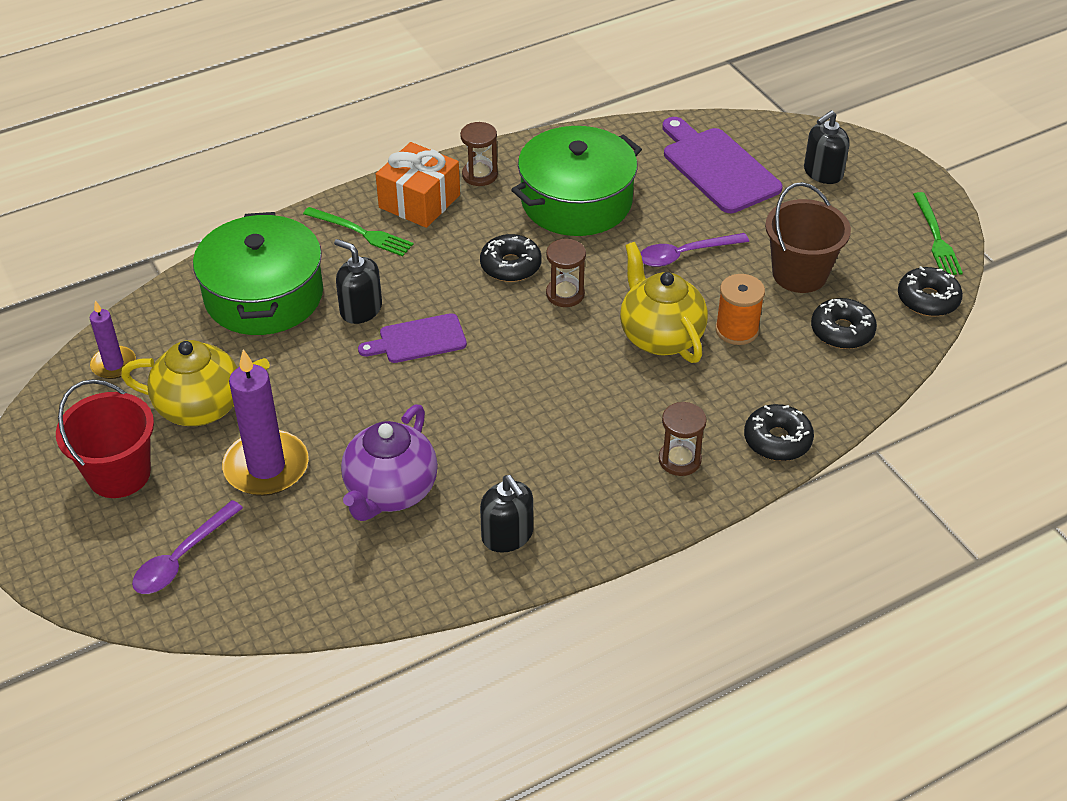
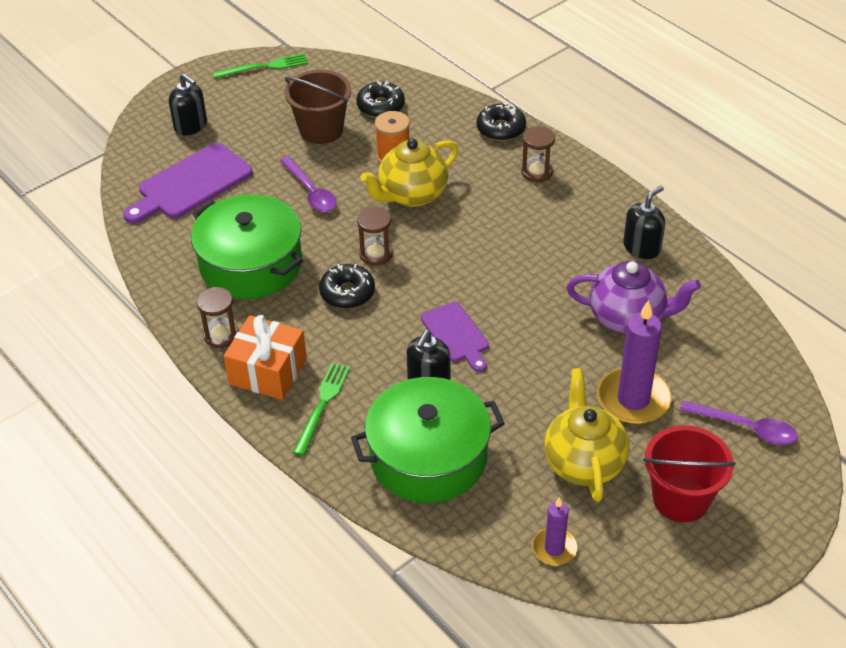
camera: 100 degrees left, 0 degrees up
black donut [898,266,963,316] -> none

